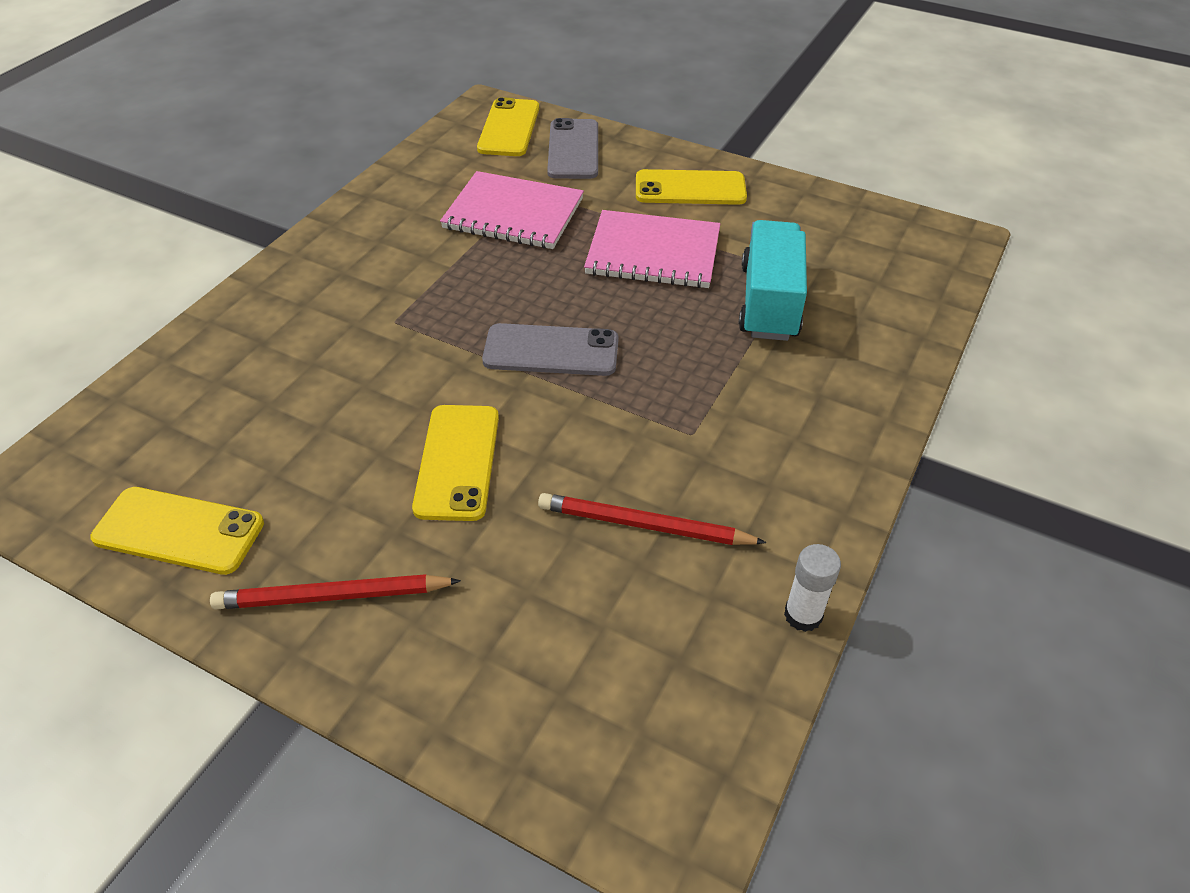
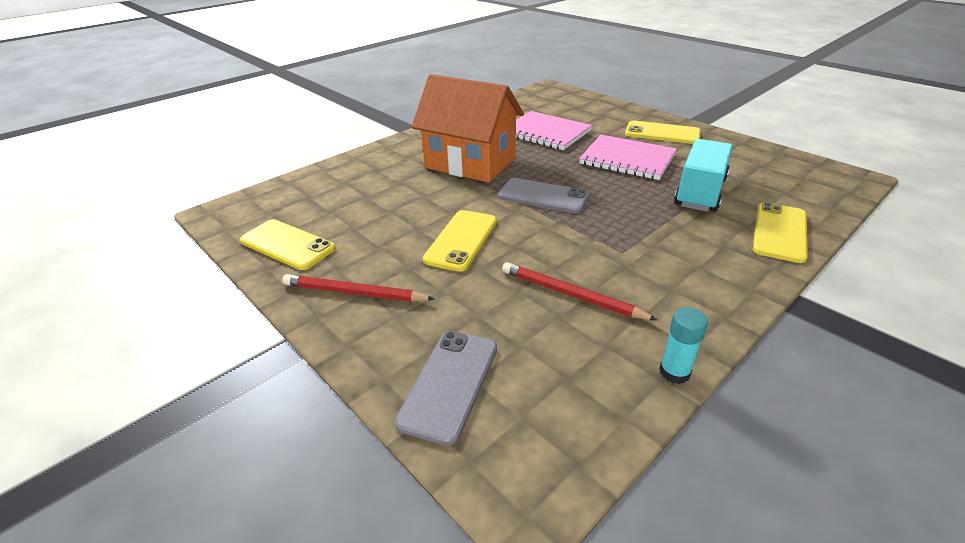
camera: 20 degrees right, 10 degrees down
yellow phone [477,97,539,156] -> yellow phone moved to [753,202,808,263]
grey phone [547,118,598,179] -> grey phone moved to [395,331,497,446]
white glue stick [784,544,841,632] -> turquoise glue stick [659,307,708,384]
none -> orange house [412,74,524,183]

